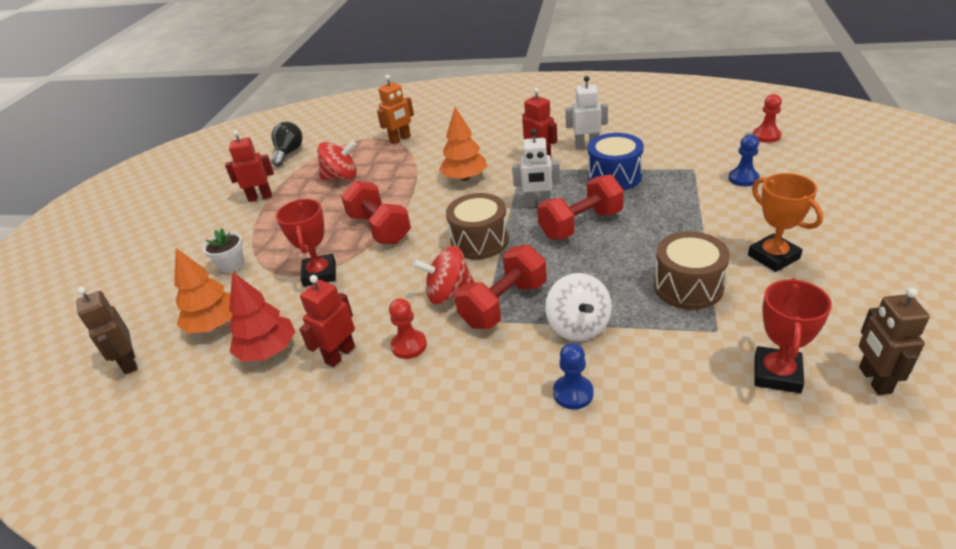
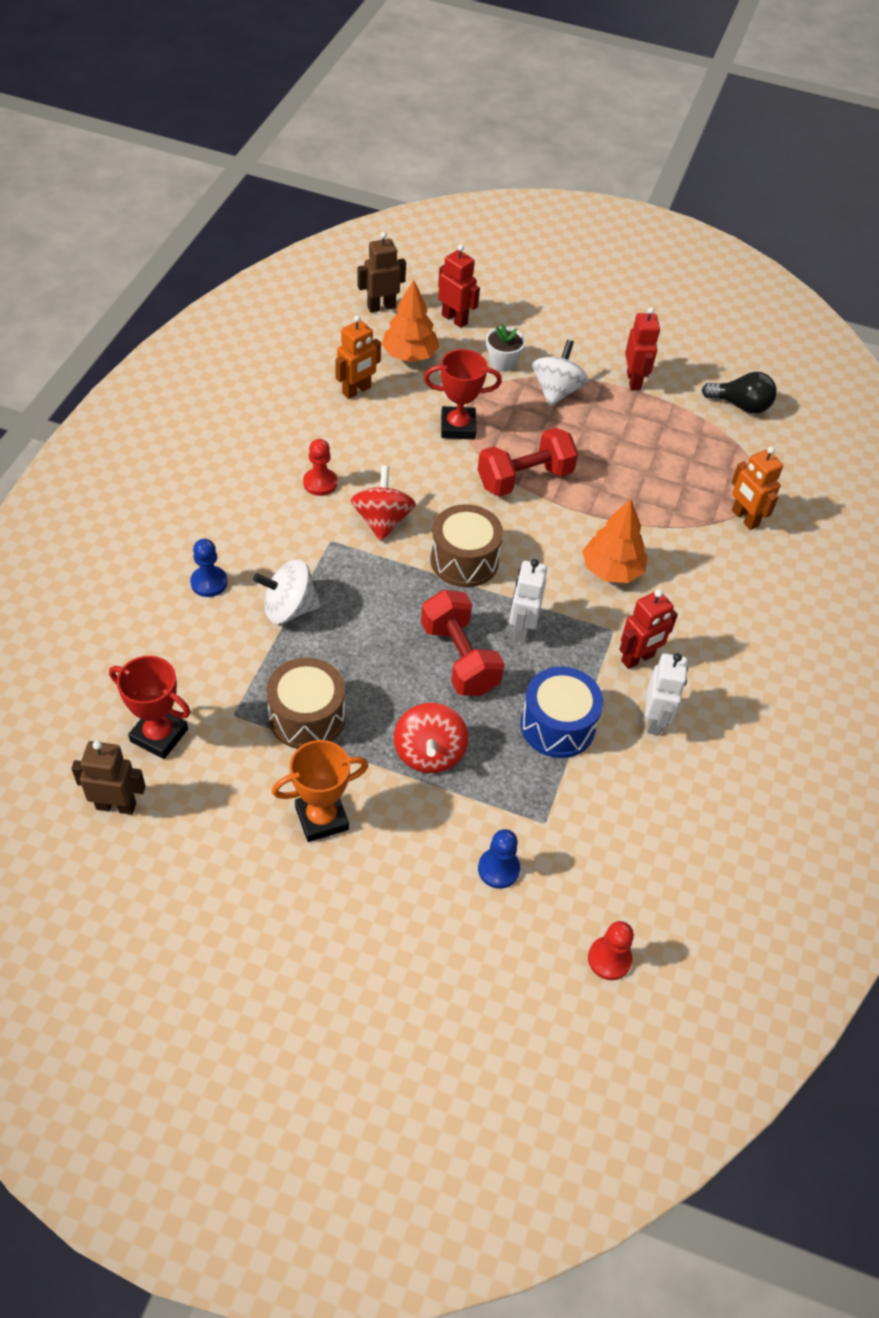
camera: 90 degrees right, 15 degrees up
red tree [229,271,295,362] -> orange robot [335,315,381,399]
red robot [299,275,355,367] -> red robot moved to [438,244,480,328]
red spinning top [317,141,357,180] -> red spinning top moved to [394,703,468,773]
red dumbbell [455,244,547,329] -> none
none -> white spinning top [532,340,589,407]

